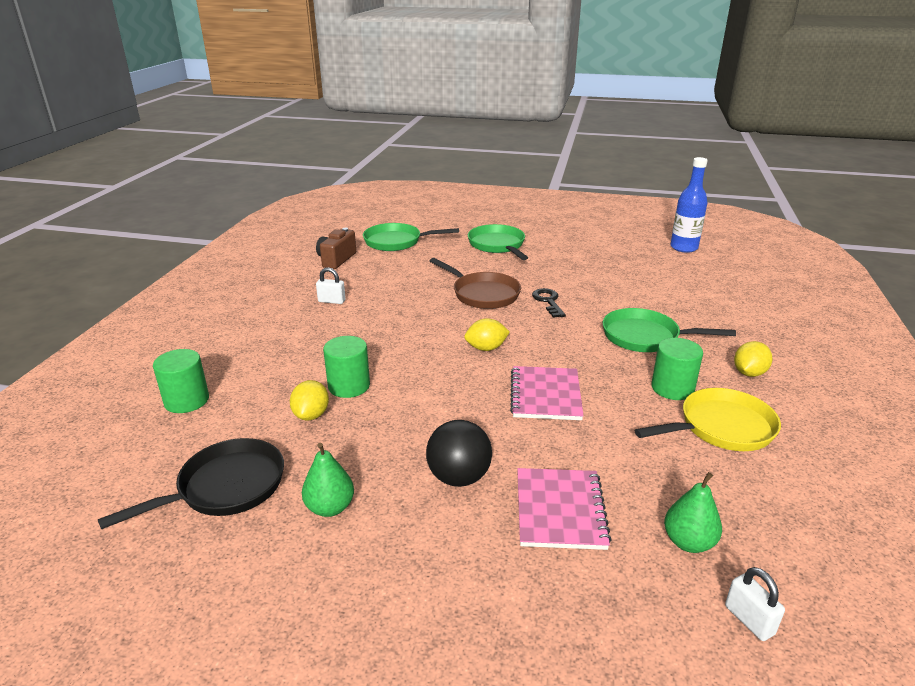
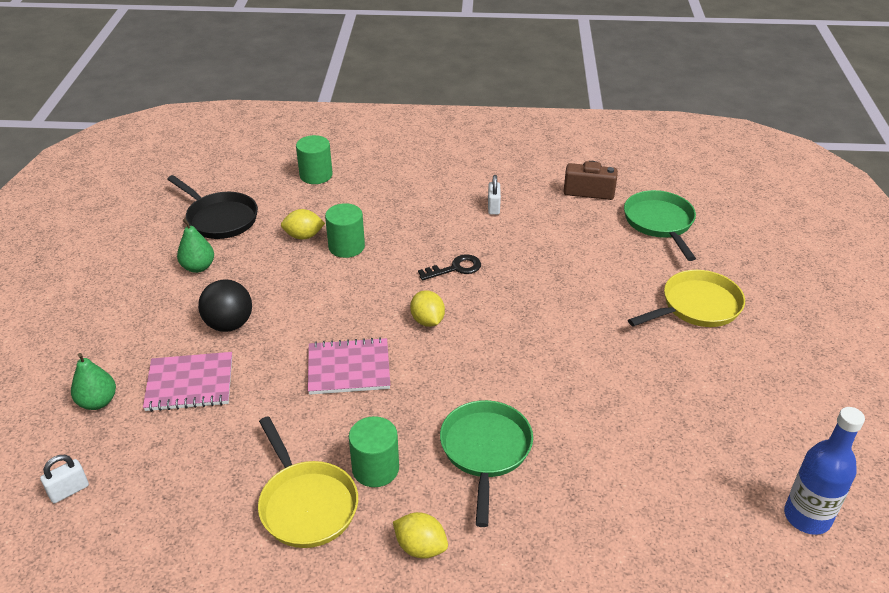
camera: 80 degrees right, 10 degrees up
brown pan [430,258,521,309] -> none
green pan [468,224,528,260] -> yellow pan [628,270,745,327]
black key [532,288,566,318] -> black key moved to [418,254,481,280]
green pear [664,472,722,553] -> green pear moved to [71,353,116,410]

